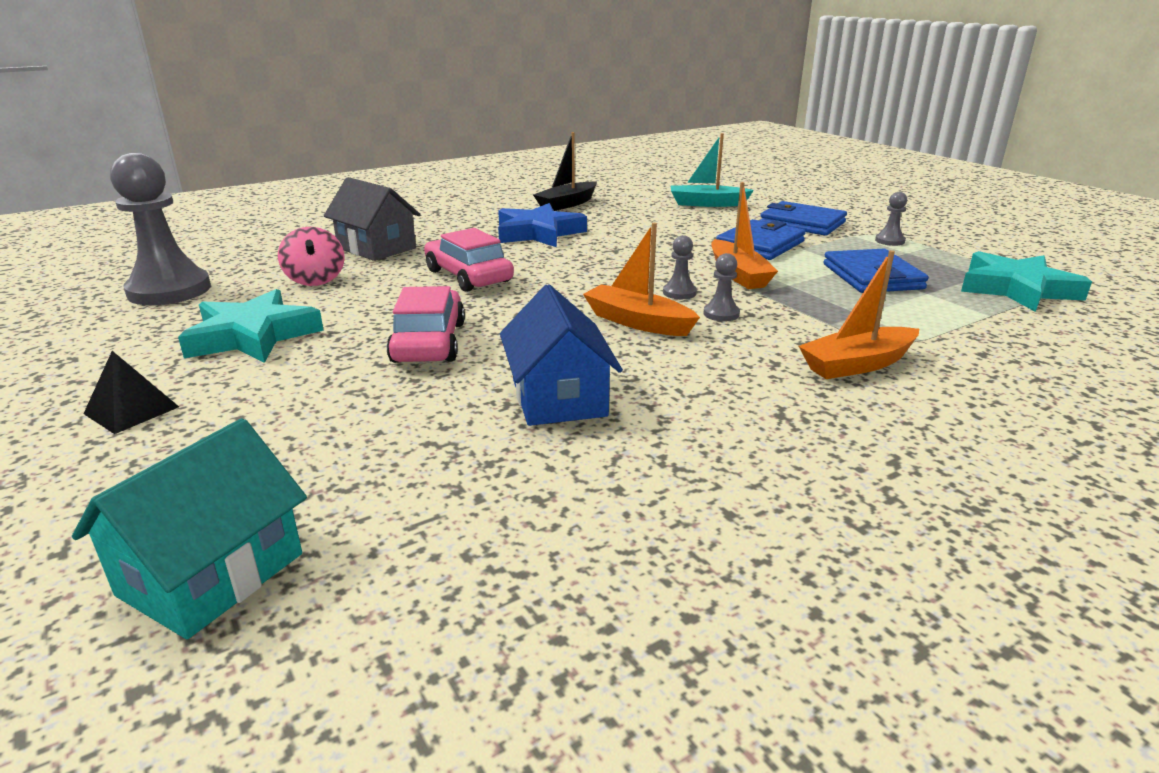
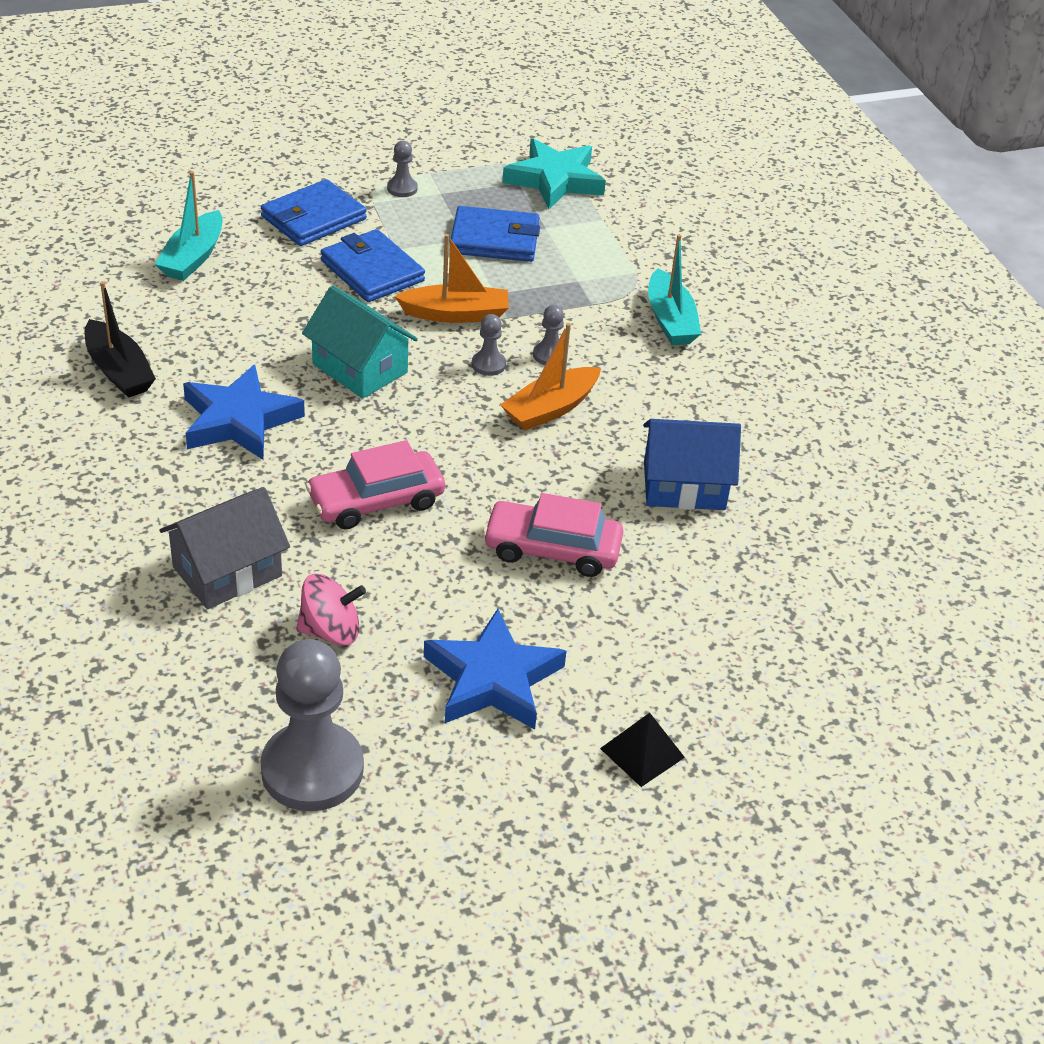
camera: 80 degrees left, 15 degrees up
turquoise house [72,418,307,639] -> turquoise house moved to [302,285,418,399]
turquoise star [178,289,324,363] -> blue star [424,609,566,730]
orange boat [799,250,919,379] -> turquoise boat [648,234,701,345]

